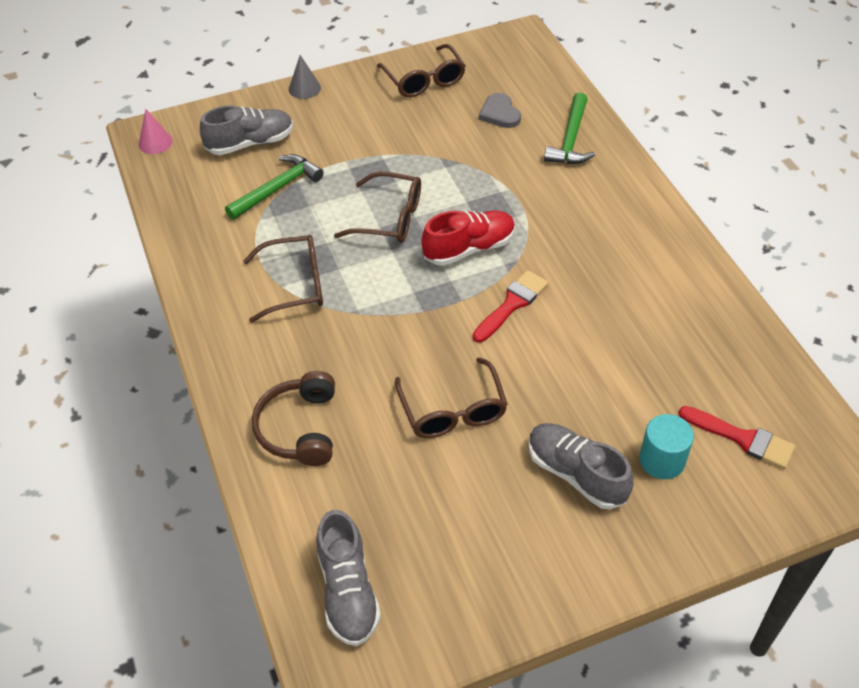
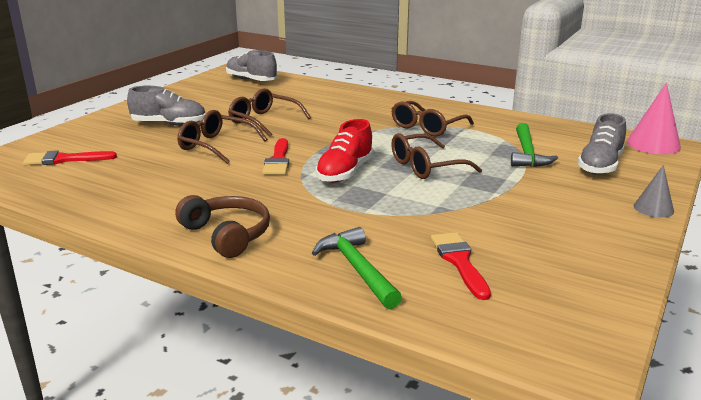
camera: 140 degrees right, 25 degrees down
pink cone [138,109,173,154] -> pink cone [627,83,681,154], size x1.64
brown headphones [252,371,335,466] -> brown headphones moved to [175,195,270,258]
brown glasses [377,44,466,97] -> brown glasses moved to [177,110,267,164]
grey heart [479,93,521,128] -> red brush [431,232,491,300]
turquoise cylinder [639,414,694,479] -> none

